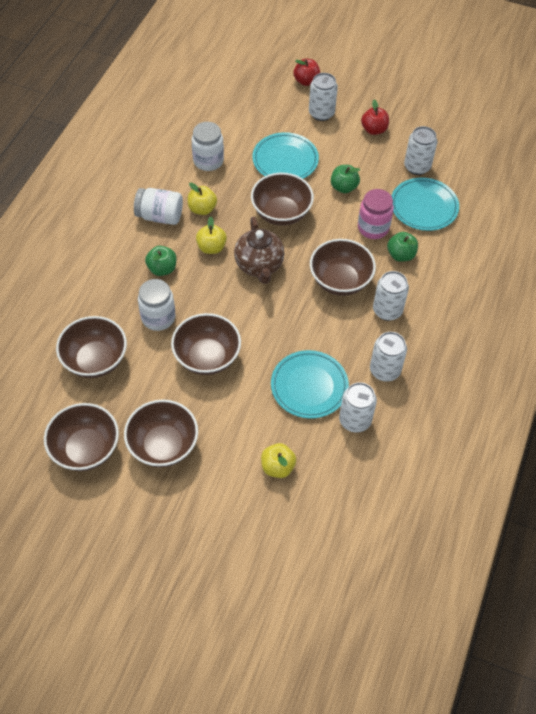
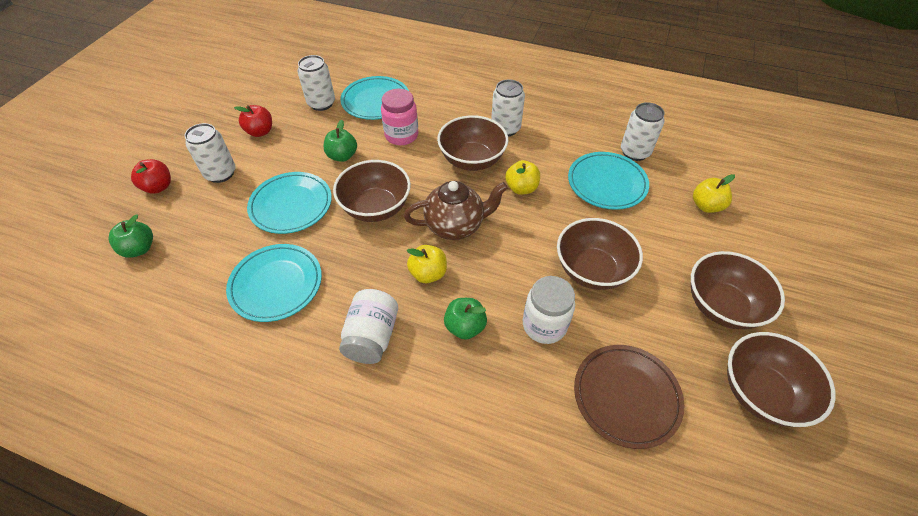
camera: 90 degrees left, 5 degrees down
brown bowl [56,316,127,378] -> brown plate [574,345,684,449]
yellow apple [188,183,217,215] -> yellow apple moved to [505,160,540,195]
white jar [192,122,224,171] -> turquoise plate [226,244,322,322]
white can [370,332,407,381] -> none
green apple [387,232,418,262] -> green apple moved to [108,214,153,258]

